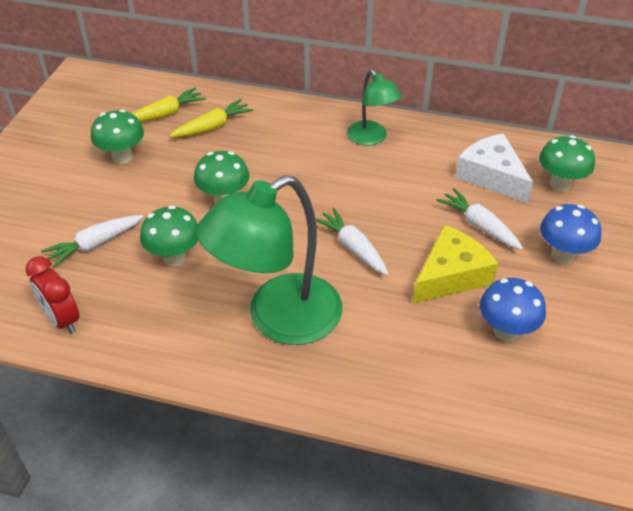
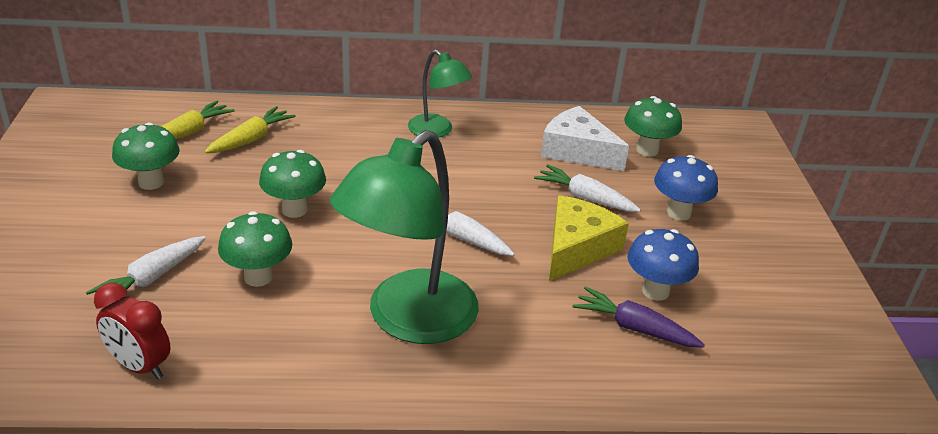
camera: 20 degrees left, 10 degrees down
none -> purple carrot [573,286,705,347]

